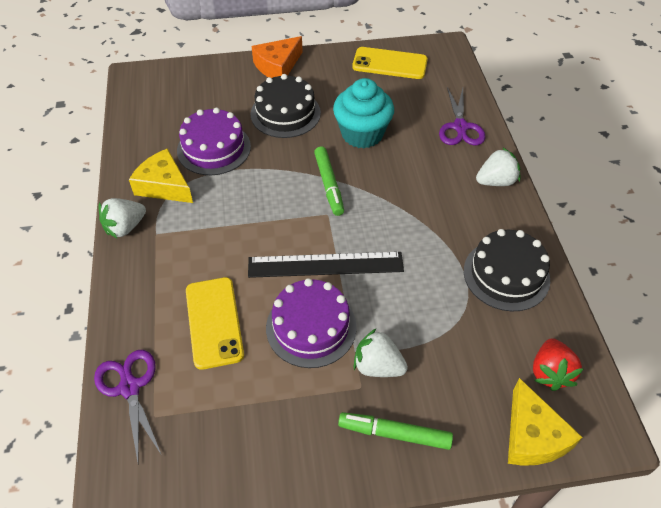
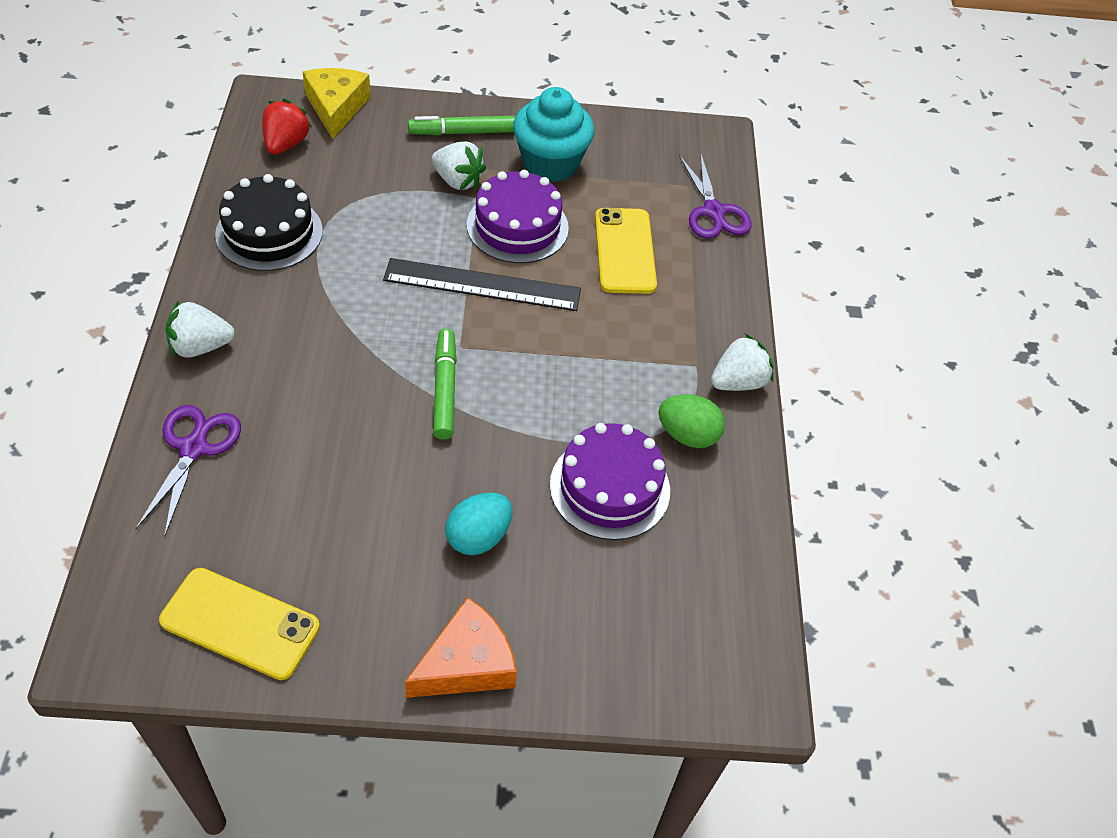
camera: 175 degrees left, 0 degrees up
yellow cheese [129,148,193,203] -> green egg [659,394,725,448]
black cake [251,74,321,138] -> turquoise egg [445,493,512,555]
turquoise cupcake [333,78,394,148] -> turquoise cupcake moved to [513,87,594,182]
green marker [338,412,453,450] -> green marker turned 150 degrees clockwise [408,116,515,135]

